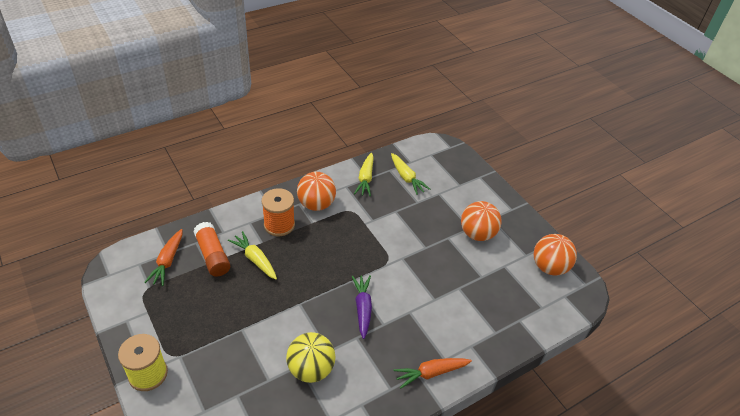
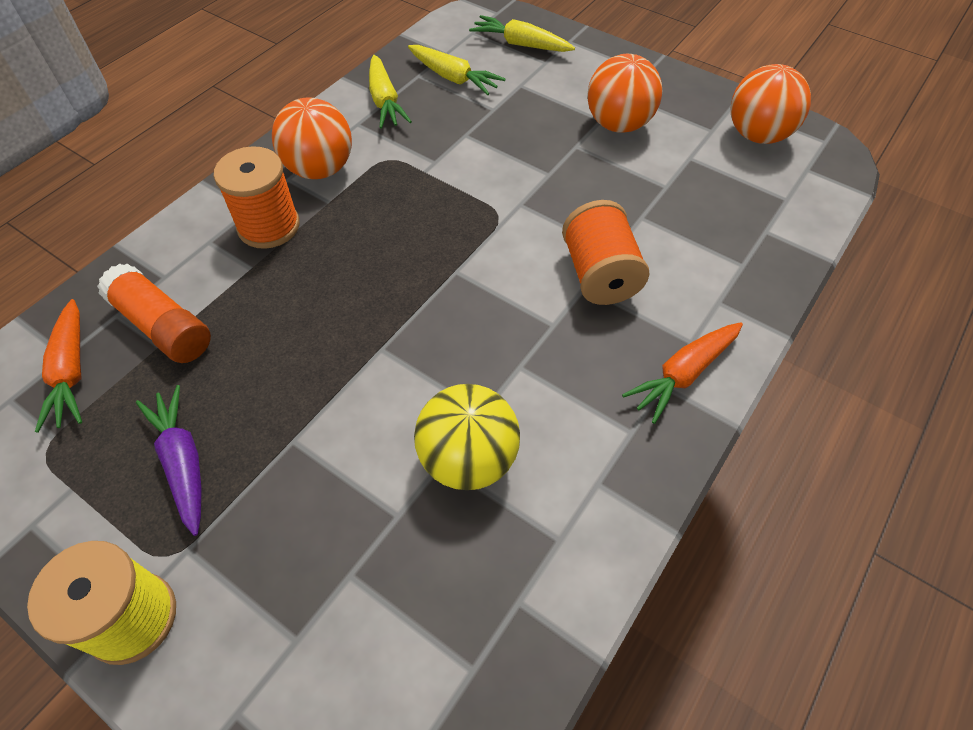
camera: 20 degrees left, 10 degrees up
yellow carrot [228,231,277,280] -> yellow carrot moved to [469,15,575,52]
purple carrot [352,276,372,339] -> purple carrot moved to [136,385,202,536]
none -> orange spool [562,200,649,305]

